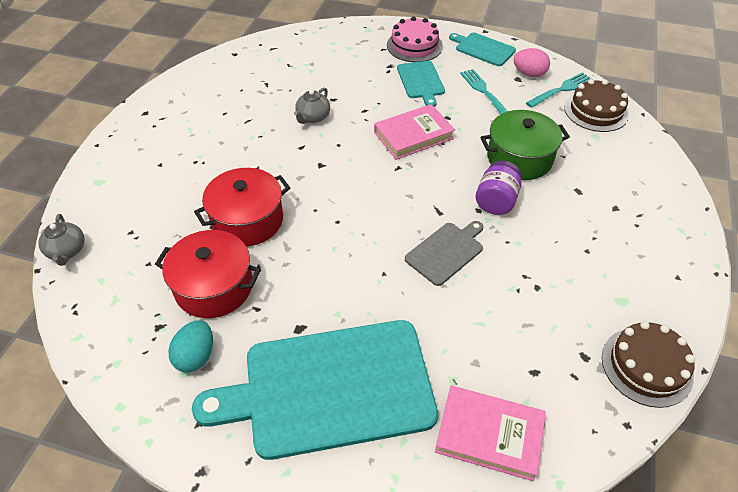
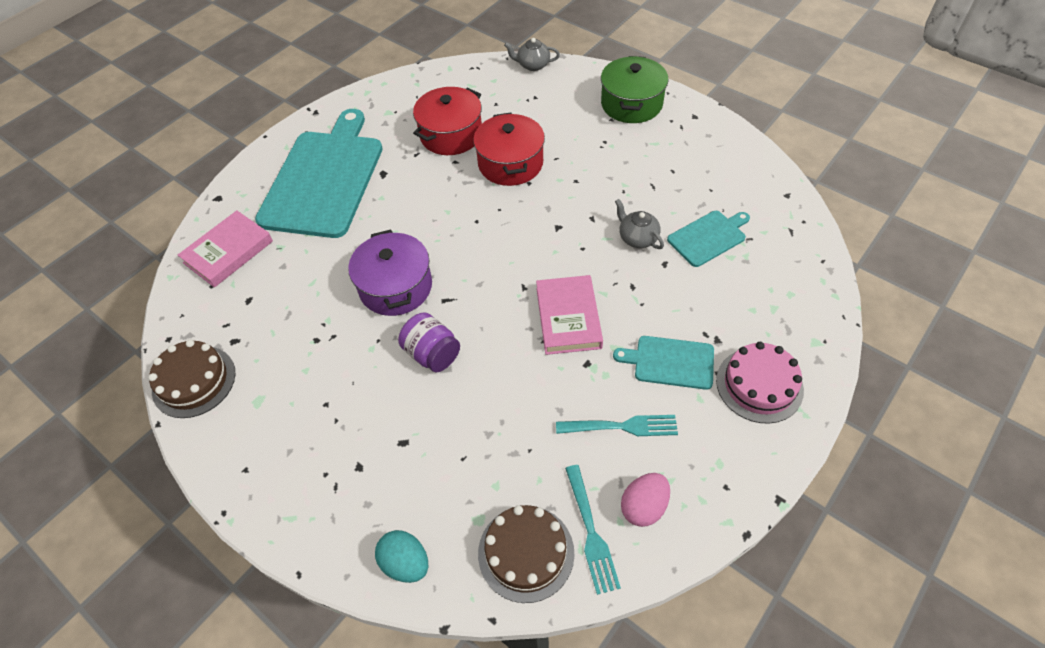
camera: 115 degrees right, 5 degrees up
turquoise egg [168,320,213,372] -> turquoise egg moved to [375,530,428,583]
grey cutting board [405,221,483,286] -> purple pot [348,229,432,316]
turquoise cutting board [449,33,516,66] -> turquoise cutting board moved to [667,211,750,267]
green pot [480,110,570,180] -> green pot moved to [601,56,668,123]

